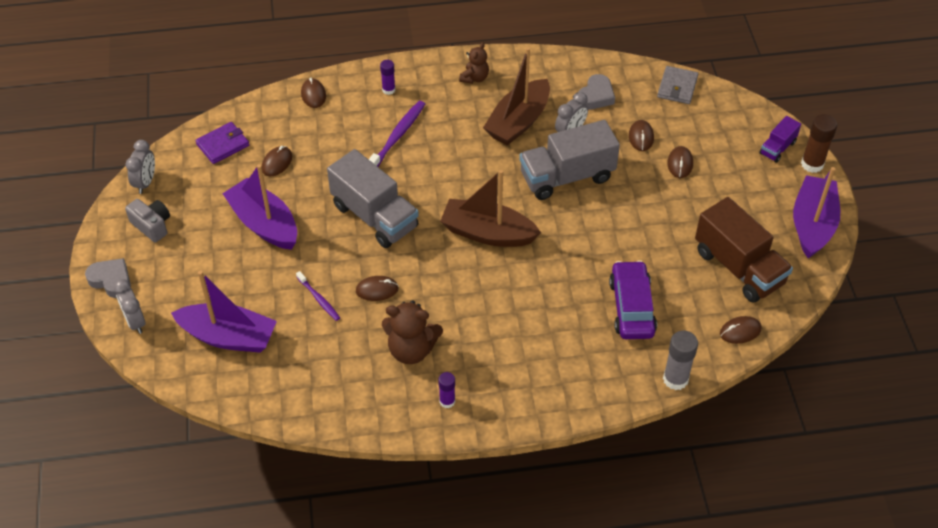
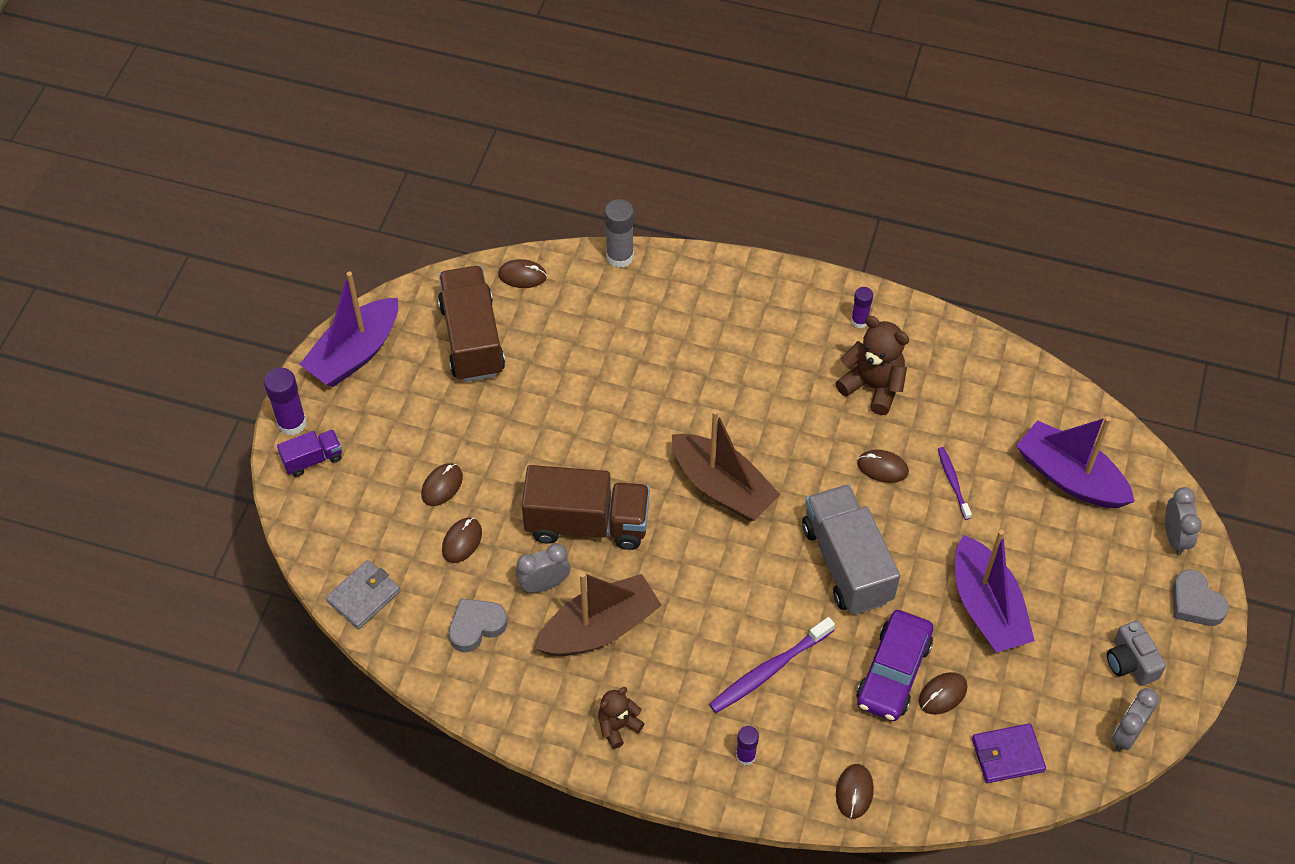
camera: 155 degrees left, 5 degrees up
grey truck [519,120,620,200] -> brown truck [522,465,650,550]
purple car [609,260,657,339] -> purple car moved to [857,610,933,721]
brown glue stick [801,114,837,173] -> purple glue stick [264,367,307,435]

